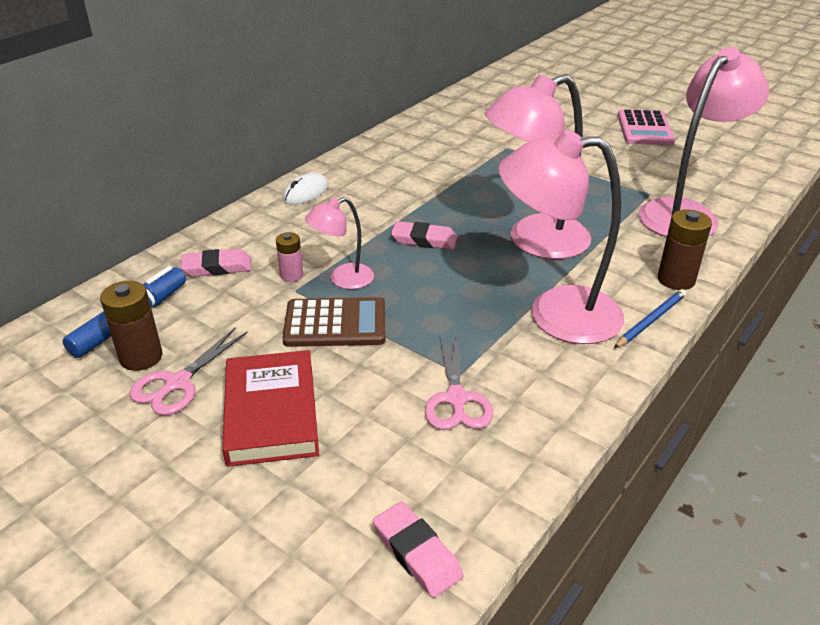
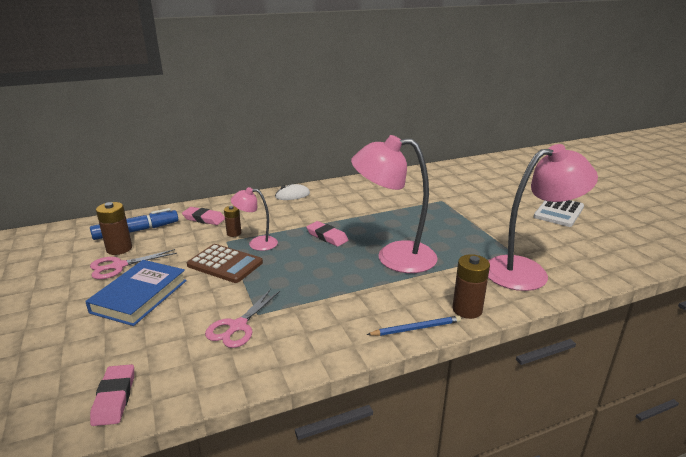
camera: 30 degrees right, 10 degrees down
red book [222,350,319,467] -> blue book [85,260,187,326]
pink battery [276,232,303,282] -> brown battery [224,206,241,237]
pink lamp [498,130,624,344] -> none
pink calculator [618,109,675,145] -> white calculator [534,200,584,227]

